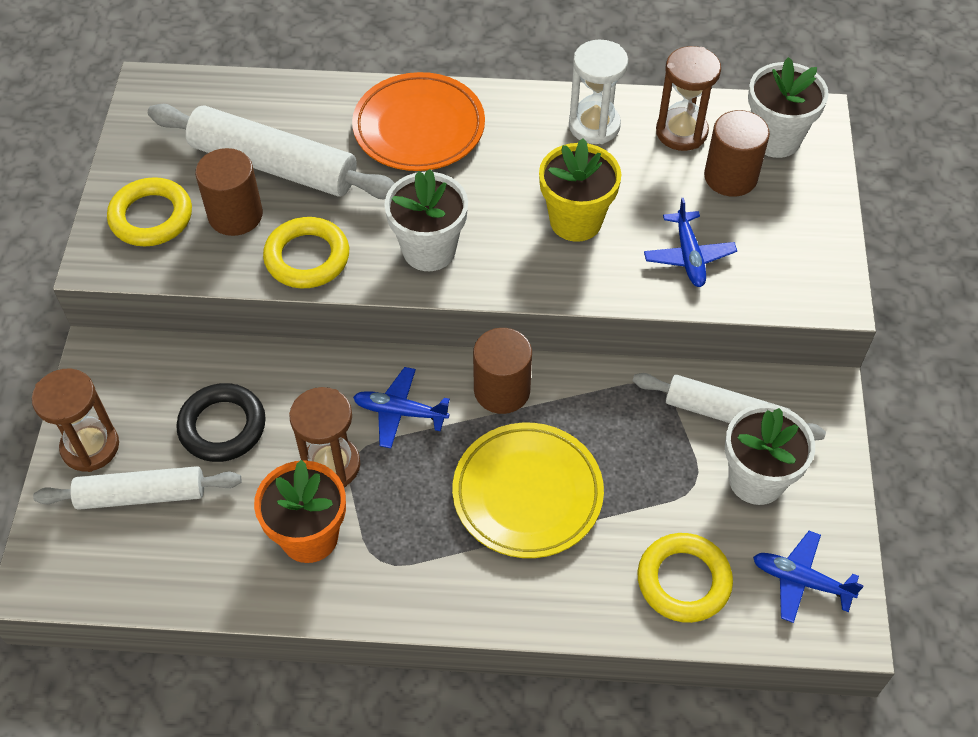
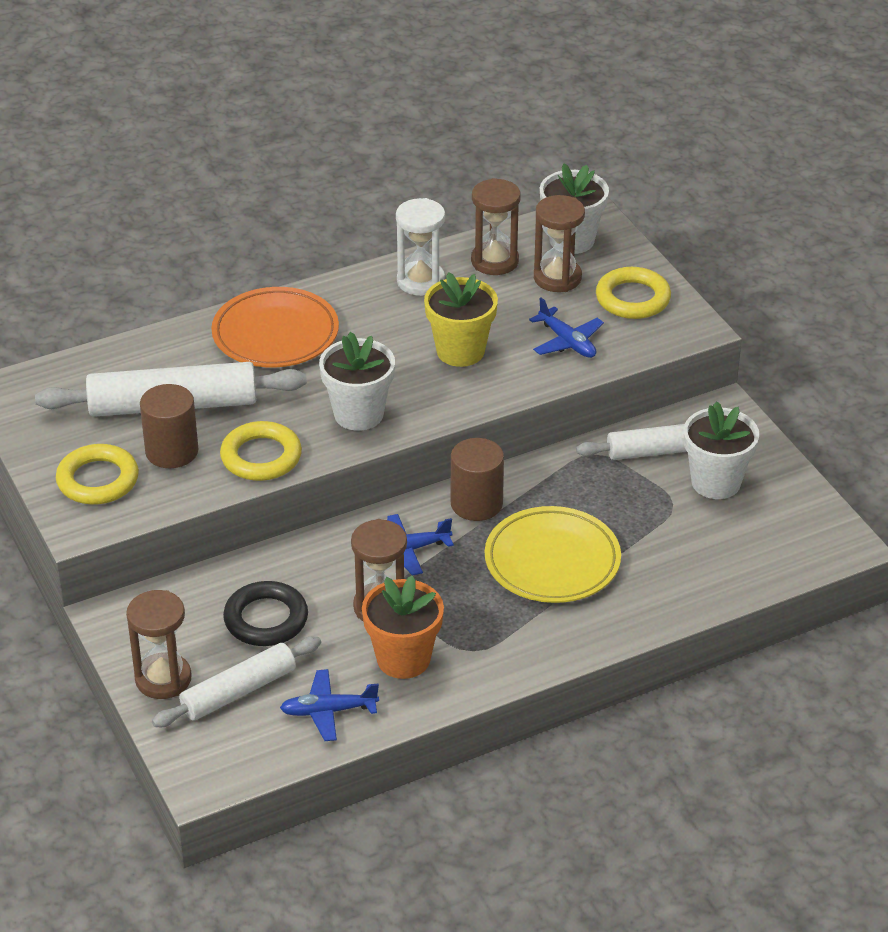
camera: 30 degrees left, 15 degrees down
yellow ring [637,533,733,623] -> yellow ring moved to [596,267,671,319]
brown cylinder [704,110,770,197] -> brown hourglass [534,195,585,292]
blue plane [753,531,864,623] -> blue plane moved to [280,669,379,741]

